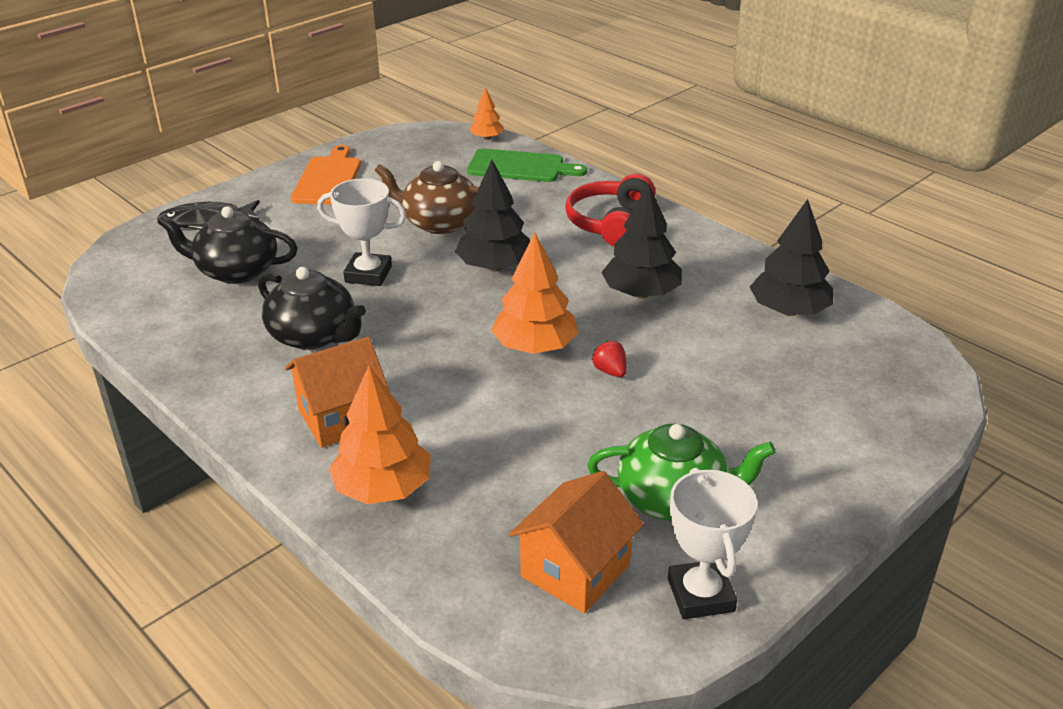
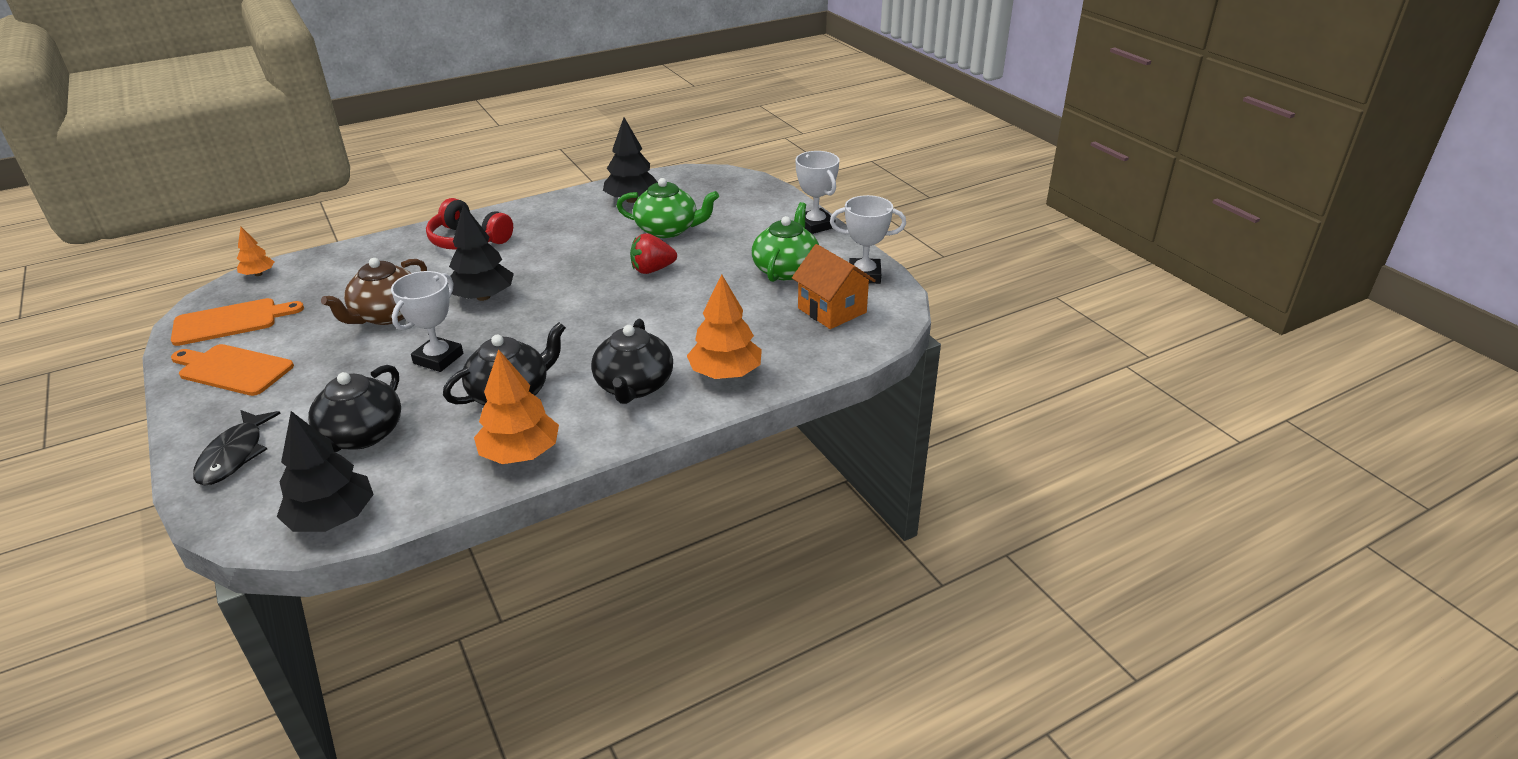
camera: 75 degrees left, 0 degrees up
orange house [285,337,389,448] -> black teapot [591,319,673,404]
green cutting board [467,149,587,182] -> none
orange tree [491,233,579,354] -> orange tree moved to [474,349,559,464]
red strawberry [592,340,627,377] -> red strawberry [630,233,677,274], size x1.62
black tree [601,183,682,298] -> black tree moved to [277,411,374,532]
none -> orange cutting board [171,298,304,346]
none -> green teapot [616,178,719,238]
none -> white trophy [795,151,839,234]

